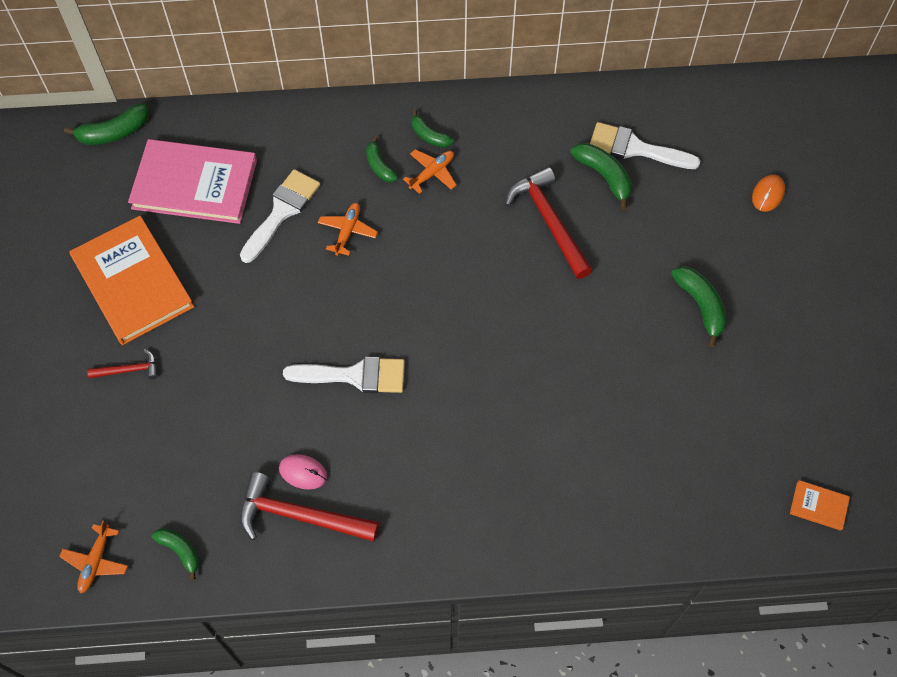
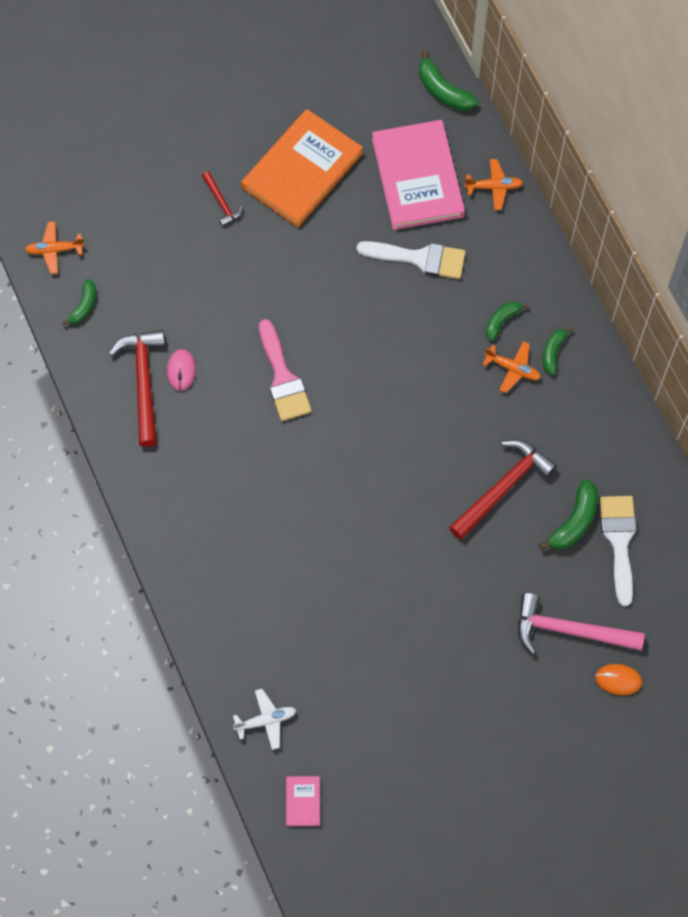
camera: 70 degrees right, 5 degrees up
white brush [283,357,405,393] -> pink brush [259,319,312,421]
orange plane [318,203,378,256] -> orange plane moved to [465,159,523,210]
green banana [671,266,727,347] -> none
orange book [790,480,850,531] -> pink book [286,776,320,826]
none -> white plane [233,689,296,750]
none -> pink hammer [518,593,645,654]

